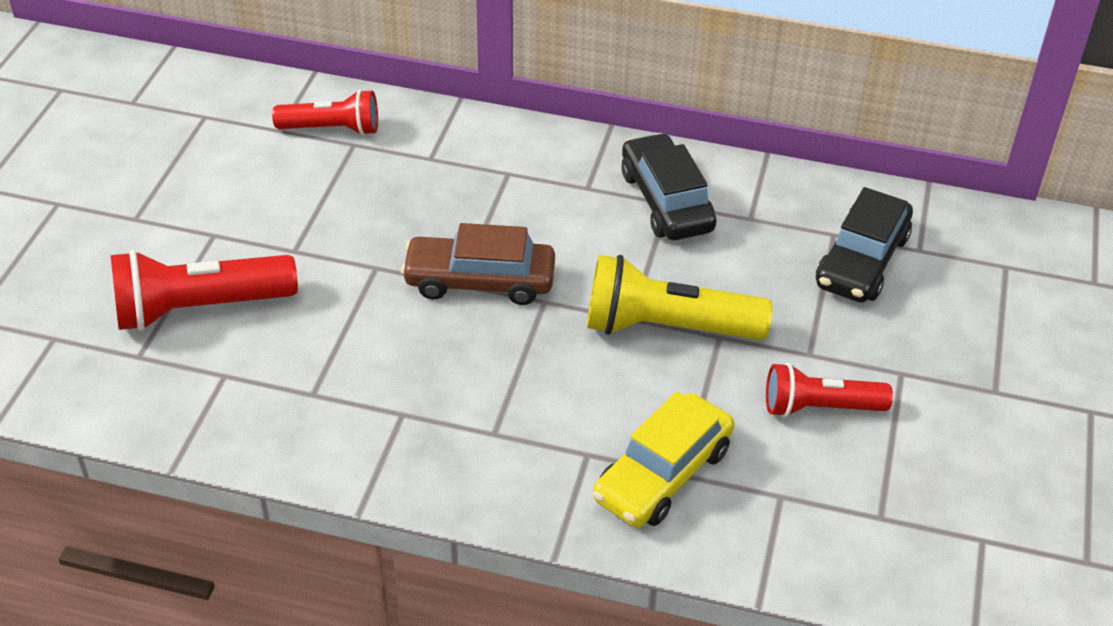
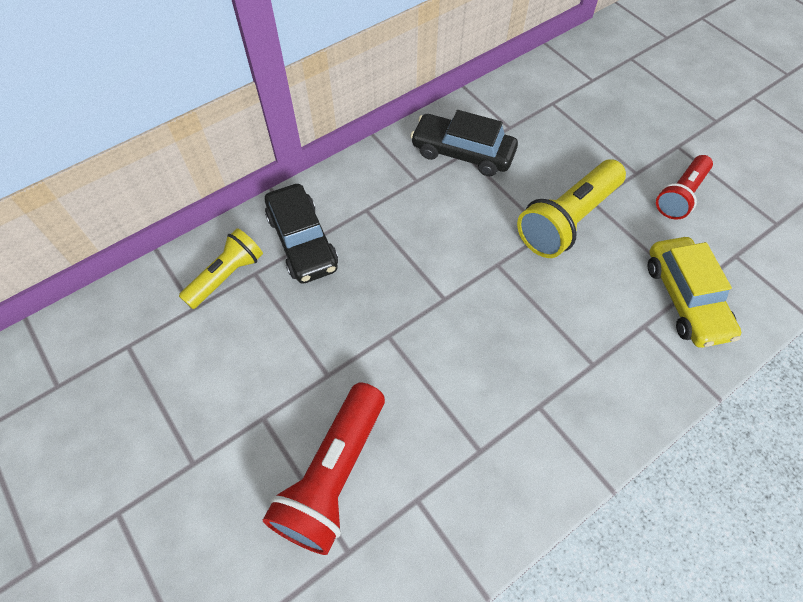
camera: 50 degrees left, 15 degrees up
red flashlight [272,89,378,136] -> yellow flashlight [179,228,263,309]
brown car [401,223,555,305] -> none
black car [816,187,913,303] -> black car moved to [265,184,338,284]

